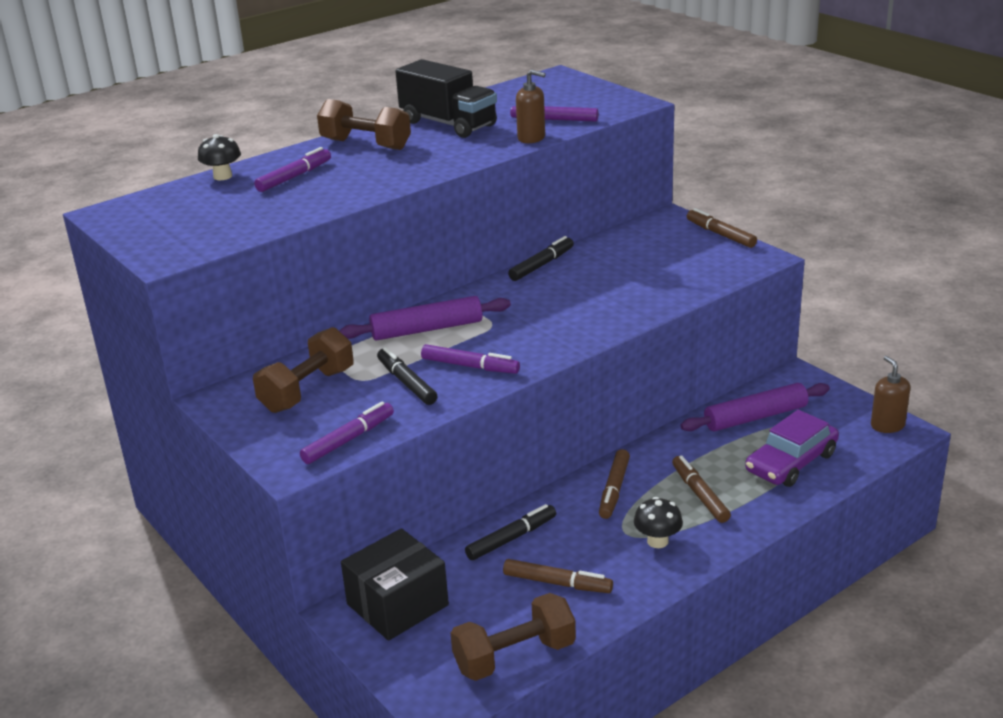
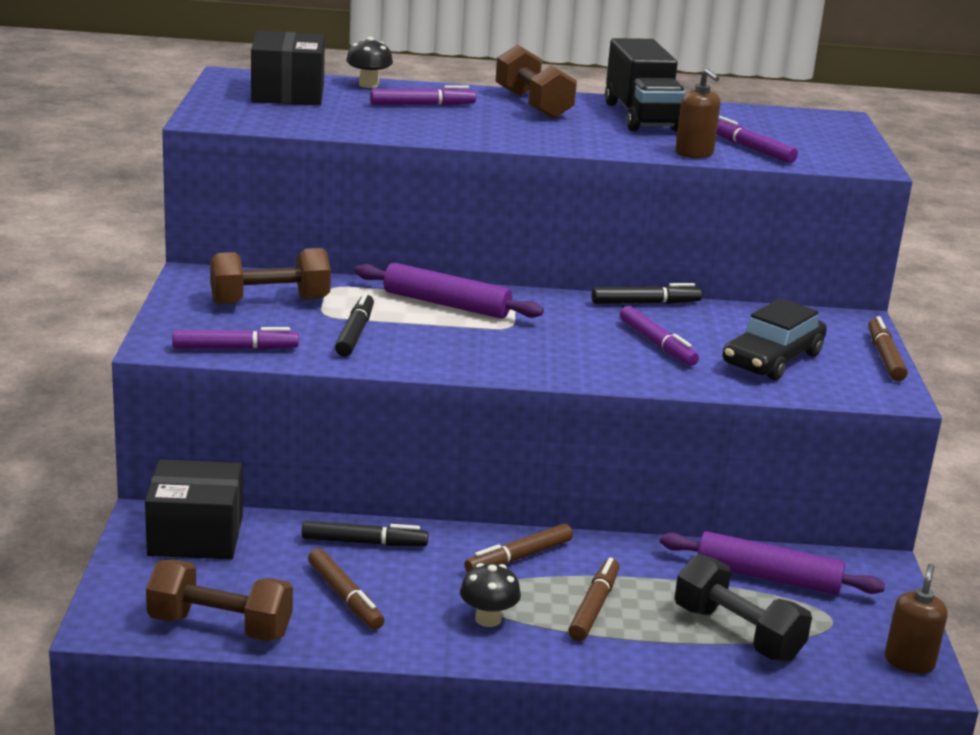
camera: 35 degrees right, 5 degrees down
purple marker [421,344,520,374] -> purple marker moved to [620,306,699,366]
purple car [745,410,839,487] -> black dumbbell [675,554,812,662]
none -> black box [251,31,325,105]
none -> black car [723,298,827,380]

